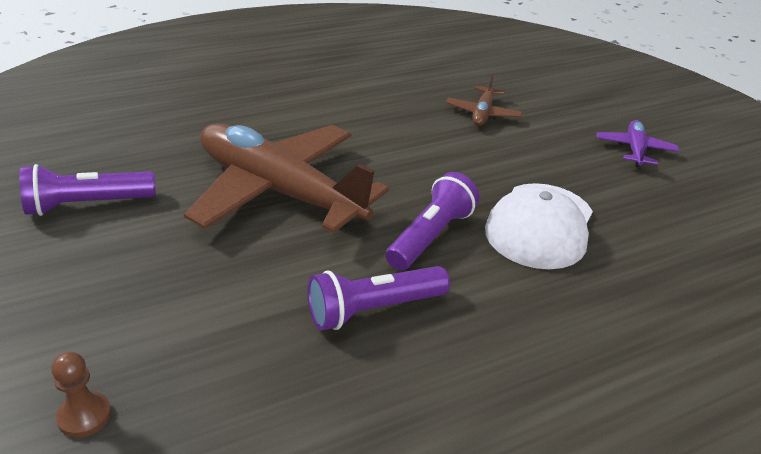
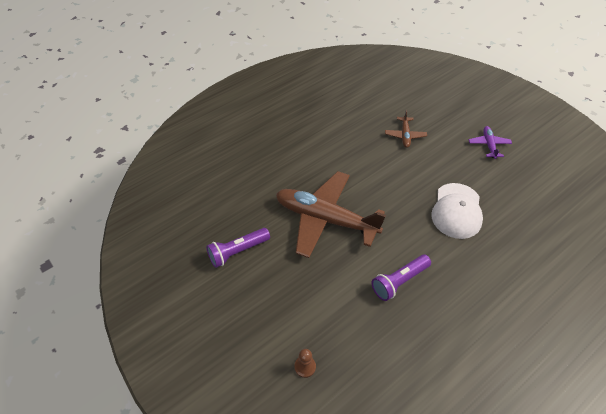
camera: 10 degrees left, 15 degrees up
purple flashlight [386,172,479,270] -> none

